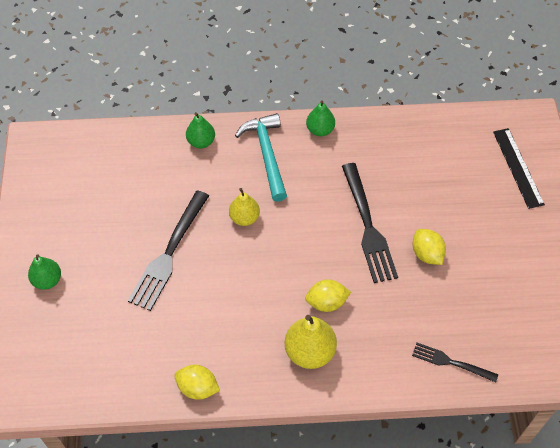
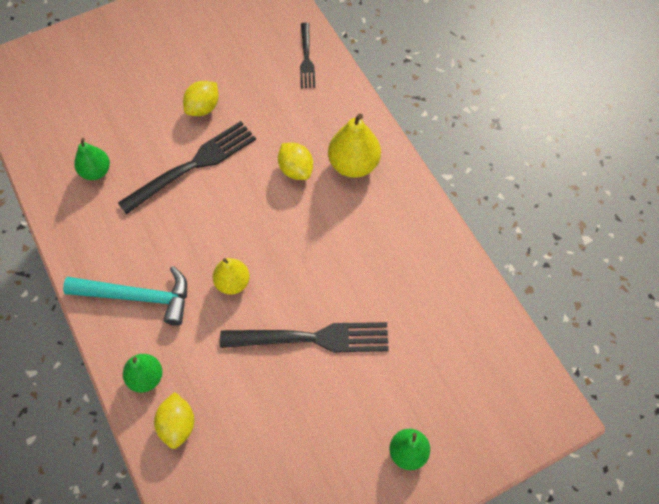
camera: 115 degrees left, 5 degrees up
yellow lemon [174,365,220,400] -> yellow lemon moved to [154,392,194,449]
turquoise hammer [235,113,287,202] -> turquoise hammer turned 135 degrees counterclockwise [63,266,187,326]
green pear [306,101,335,136] -> green pear moved to [74,138,110,180]
black ruler [493,128,545,209] -> none

